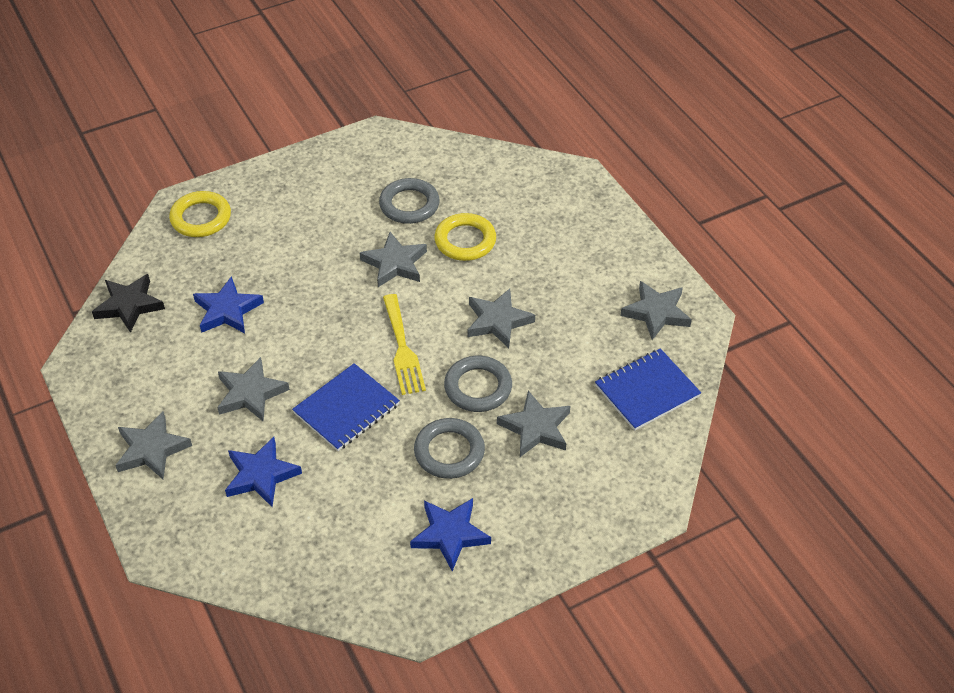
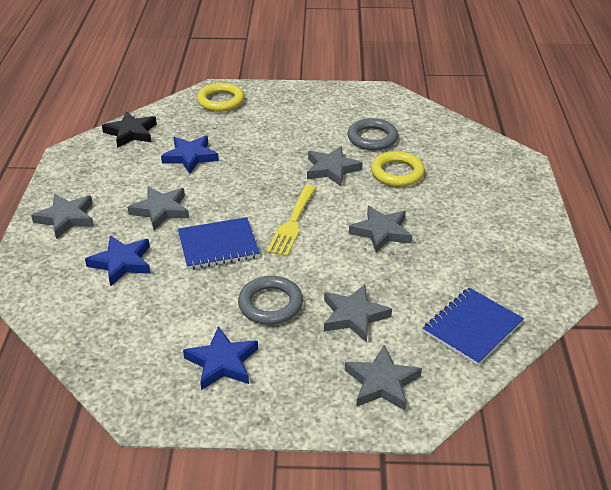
camera: 30 degrees right, 10 degrees down
grey ring [444,356,512,412] -> none
blue notebook [595,348,701,431] -> blue notebook turned 45 degrees counterclockwise [423,288,524,366]
grey star [620,281,692,340] -> grey star moved to [345,345,422,411]

